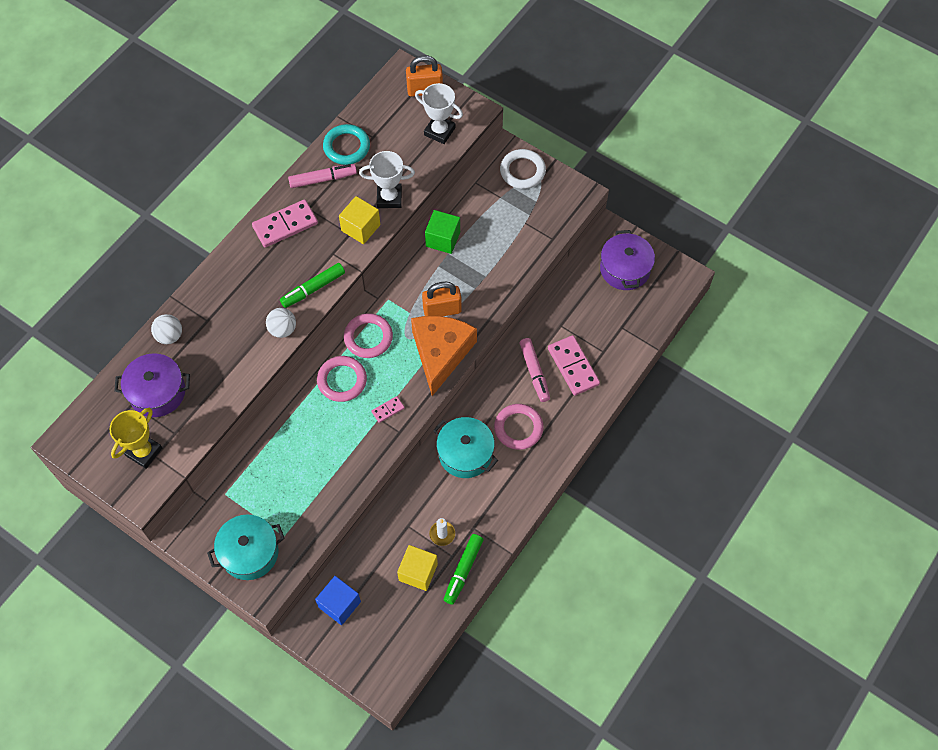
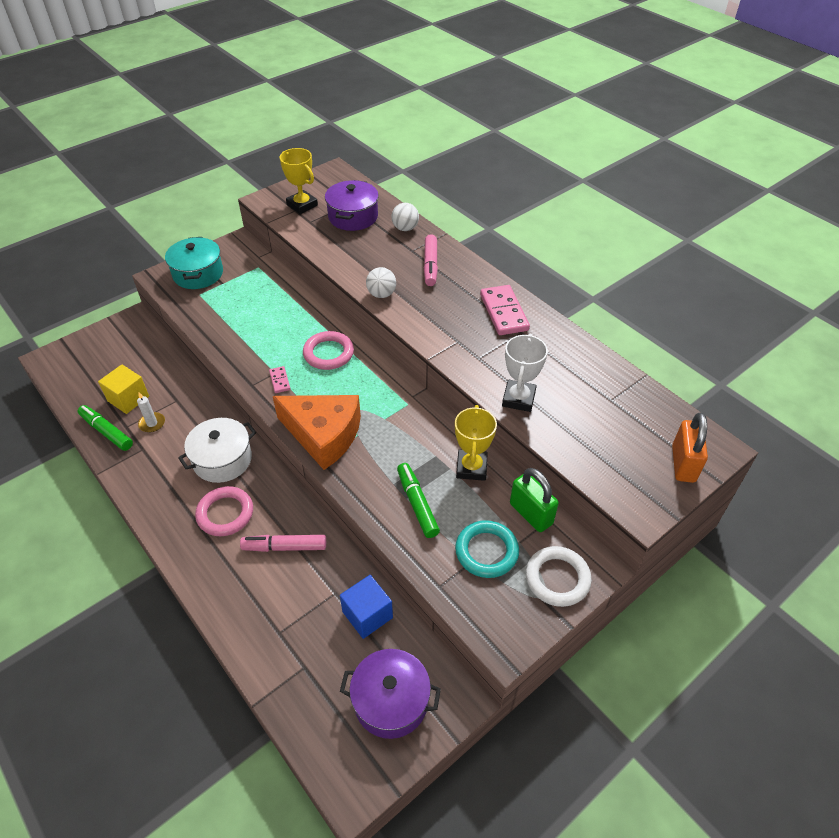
camera: 105 degrees right, 15 degrees down
green marker [280,263,345,308] -> green marker moved to [397,463,440,538]
pink marker [288,164,357,188] -> pink marker moved to [424,234,438,286]
blue cube [315,576,361,625] -> blue cube moved to [340,575,393,639]
turquoise ring [323,124,370,165] -> turquoise ring moved to [455,520,519,578]
yellow cube [339,196,380,244] -> none
pink ring [344,313,393,358] -> none
white trophy [415,83,463,144] -> none
orange padlock [422,282,462,316] -> none
green cube [425,210,460,254] -> yellow trophy [455,405,497,481]
turquoise pot [433,417,498,478] -> white pot [178,418,256,483]
pink domino [548,335,600,396] -> none
none -> green padlock [510,468,559,532]

